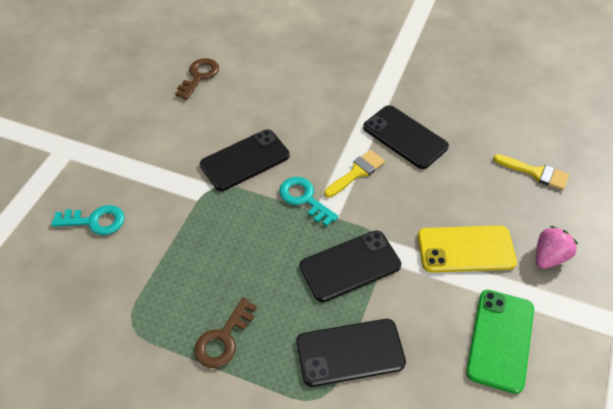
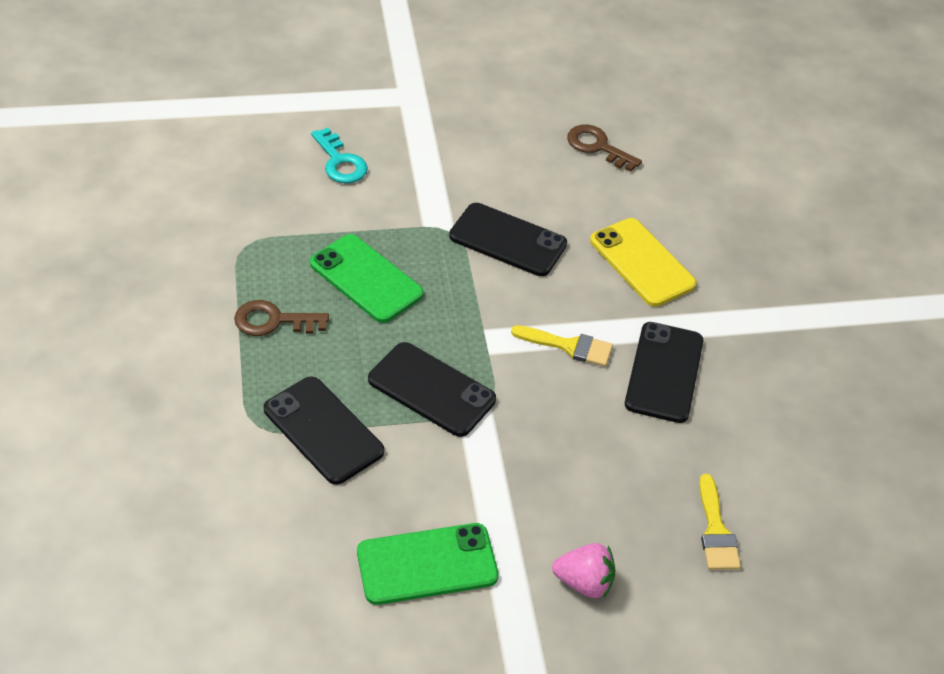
camera: 55 degrees right, 5 degrees down
brown key [176,58,219,100] -> brown key turned 135 degrees counterclockwise [567,125,642,172]
turquoise key [279,177,339,226] -> none
yellow phone [418,225,517,273] -> yellow phone moved to [590,218,697,307]
none -> green phone [310,234,424,323]

